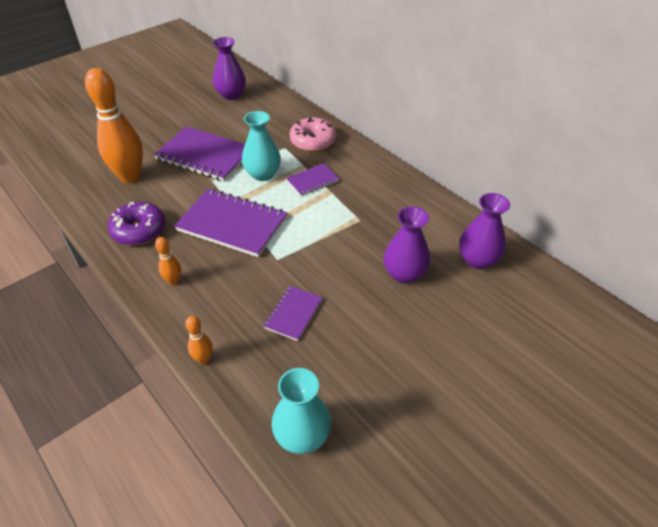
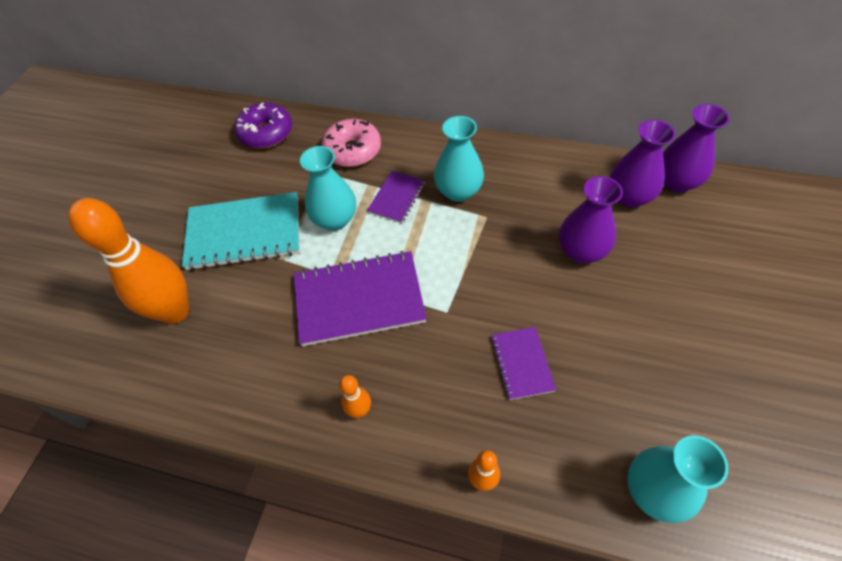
camera: 30 degrees left, 10 degrees up
purple donut [108,202,165,245] -> purple donut moved to [234,102,292,149]
purple notebook [154,126,245,181] -> turquoise notebook [182,192,300,271]
purple vase [213,37,246,100] -> purple vase moved to [663,104,730,192]
none -> turquoise vase [434,116,484,202]

